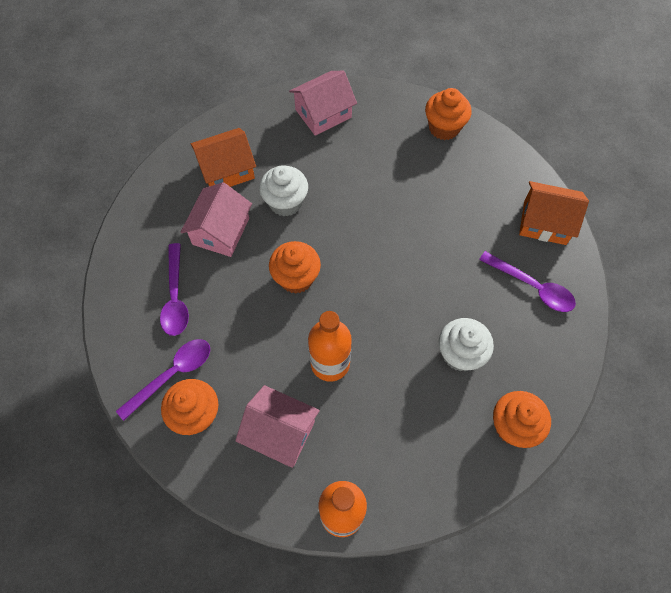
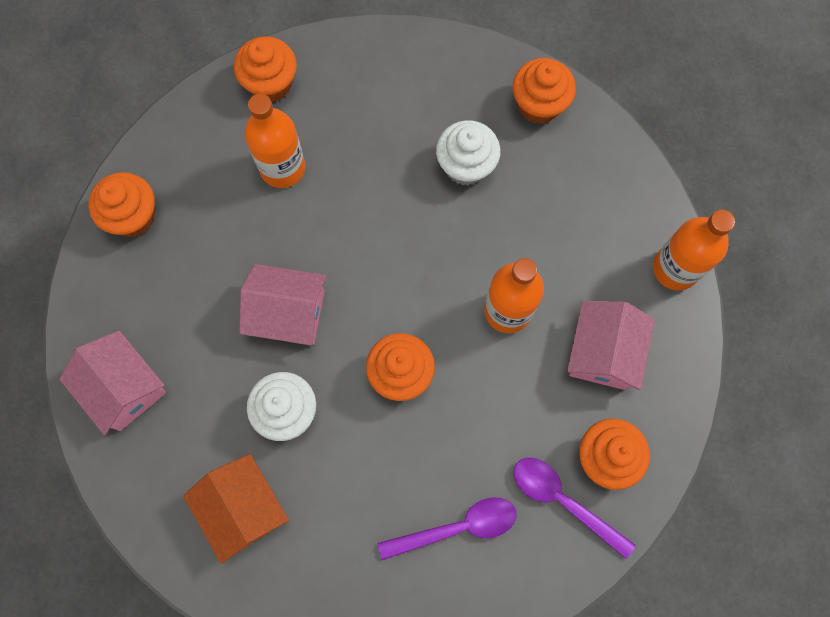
camera: 100 degrees left, 10 degrees up
pink house [181,182,252,257] -> pink house moved to [239,264,326,346]
purple spoon [479,251,576,312] -> none
orange house [519,181,589,245] -> orange cupcake [234,36,297,102]
none -> orange bottle [245,94,306,188]

